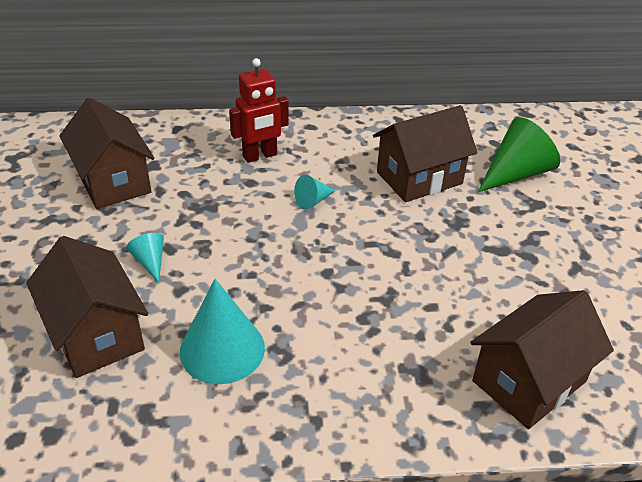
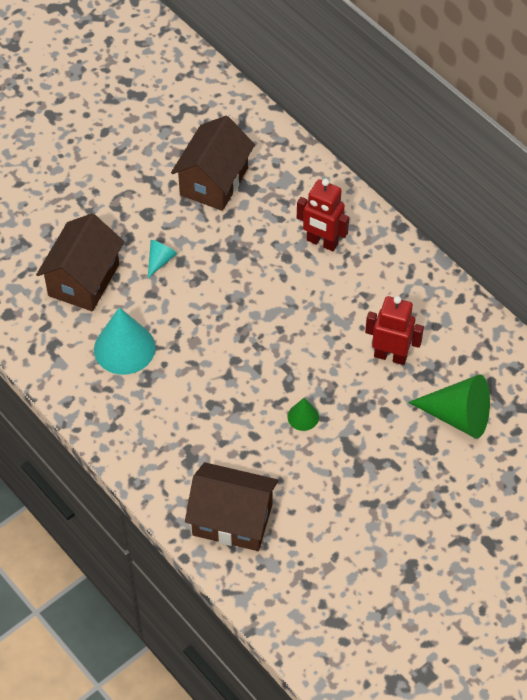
camera: 55 degrees right, 15 degrees up
turquoise cone [294,175,335,210] -> none
brown house [373,105,478,202] -> red robot [365,296,424,365]
none -> green cone [287,398,319,431]

